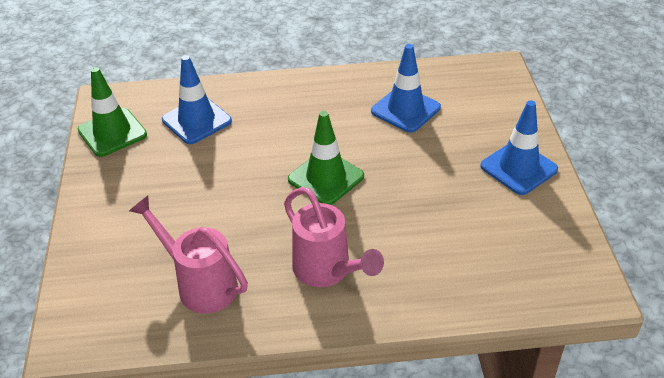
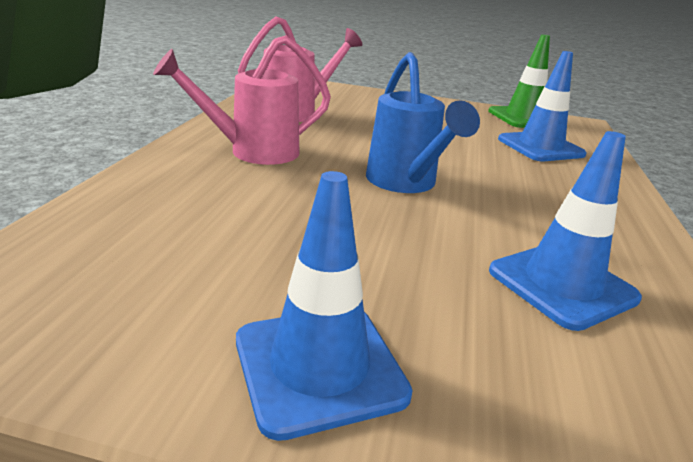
camera: 105 degrees right, 15 degrees down
green traffic cone [288,111,364,205] -> blue watering can [366,52,480,193]

